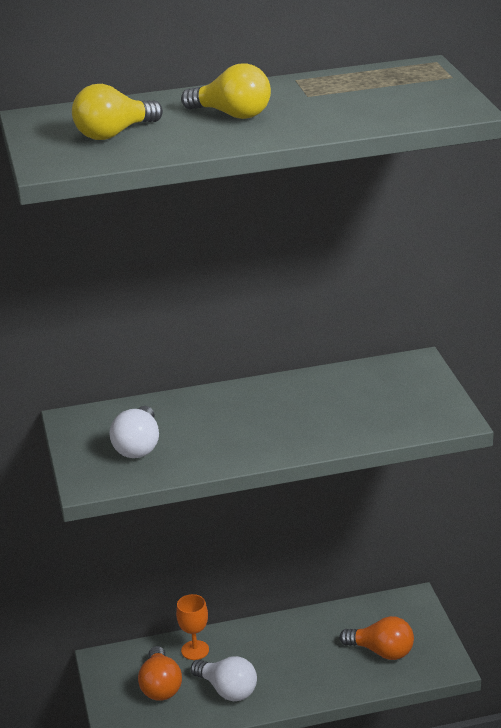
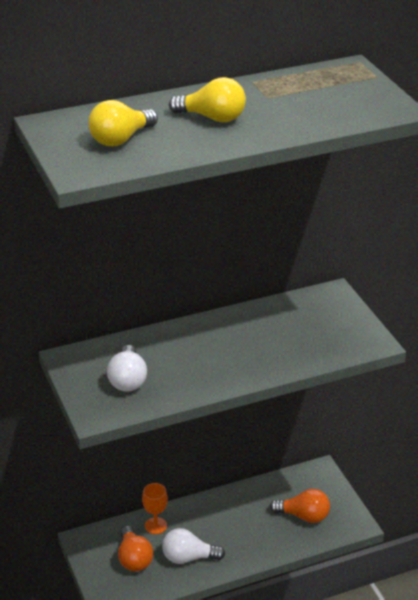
camera: 10 degrees left, 5 degrees up
white light bulb [191,656,257,701] -> white light bulb turned 150 degrees clockwise [162,528,225,564]

